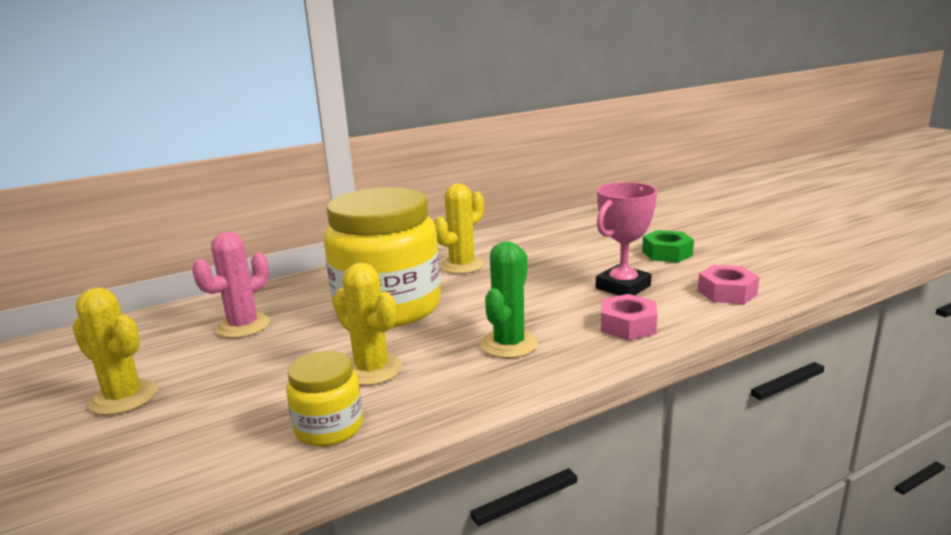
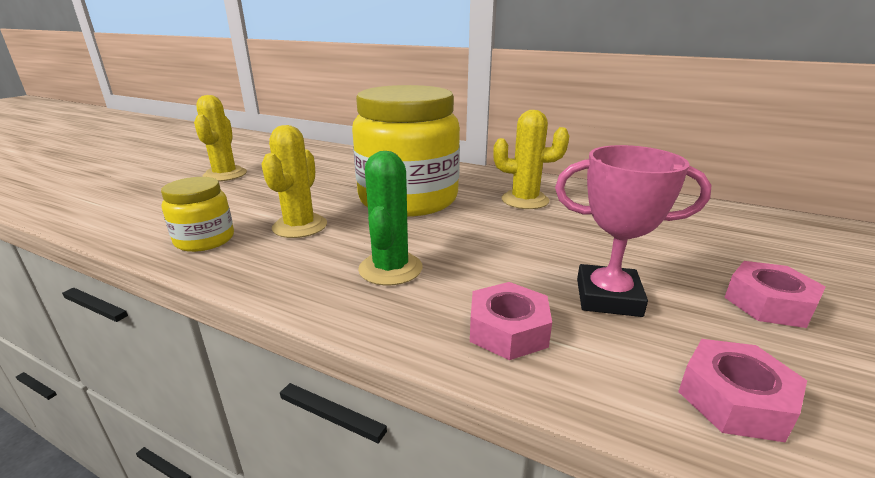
camera: 55 degrees right, 5 degrees up
pink cactus [192,232,270,338] -> none
green cactus [480,241,538,358] -> green cactus turned 75 degrees counterclockwise [358,151,423,286]
green nut [642,230,694,262] -> pink nut [724,261,826,328]

